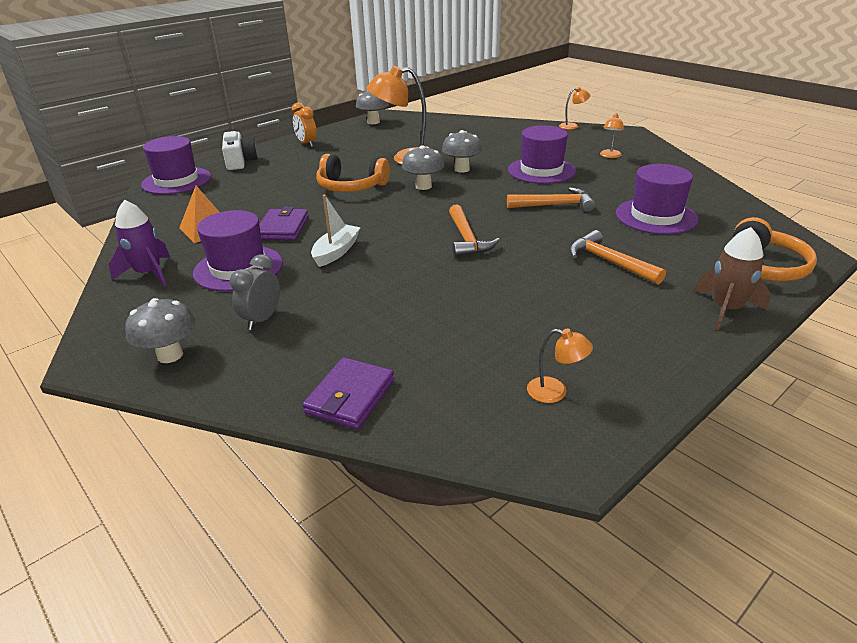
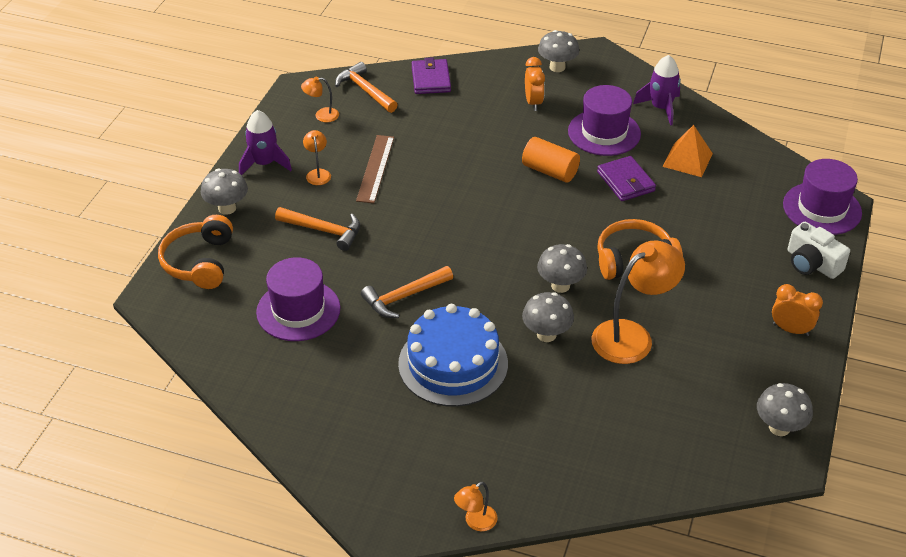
camera: 150 degrees right, 10 degrees up
grey clock [230,254,280,330] -> orange clock [525,57,545,111]
white boat [311,195,361,267] -> orange cylinder [522,137,580,183]
orange hammer [449,204,500,257] -> orange hammer moved to [335,62,398,113]
purple hat [508,125,576,184] -> blue cake [398,304,508,407]
orange lamp [600,113,624,158] -> orange lamp moved to [303,130,331,185]
brown rocket [694,227,771,330] -> grey mushroom [201,168,248,215]
none -> purple rocket [239,110,292,175]
none -> brown ruler [356,135,394,203]

